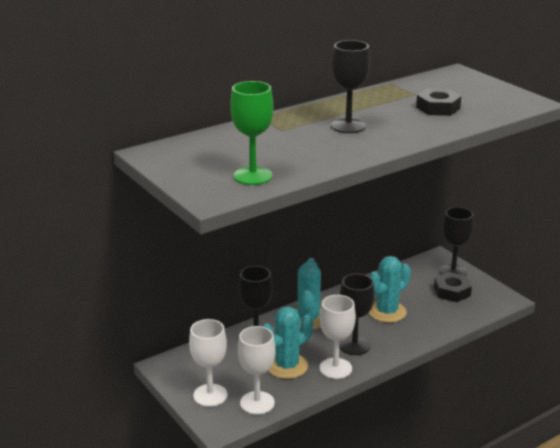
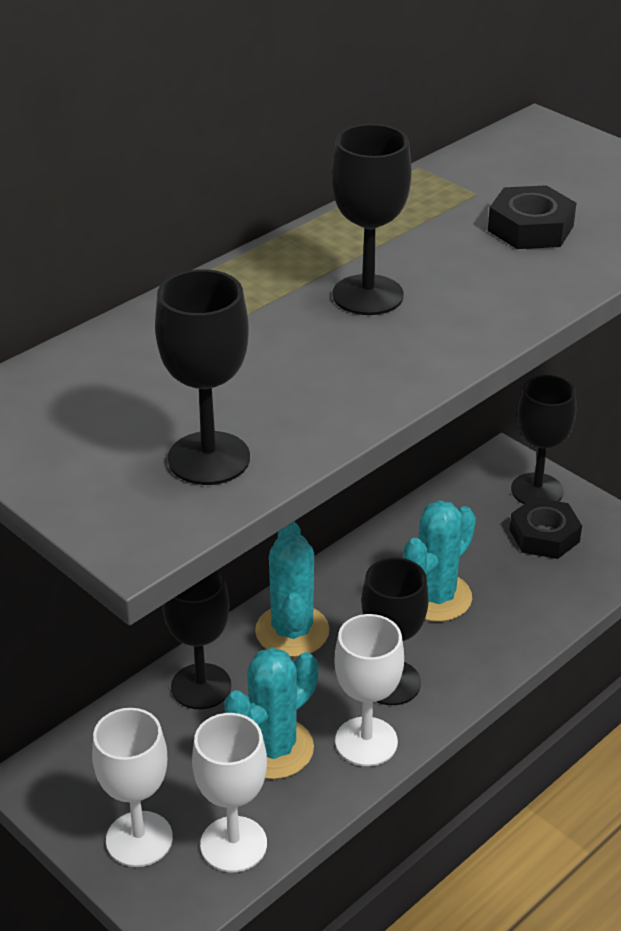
camera: 10 degrees left, 10 degrees up
green goblet [230,81,274,185] -> black goblet [155,269,250,485]

